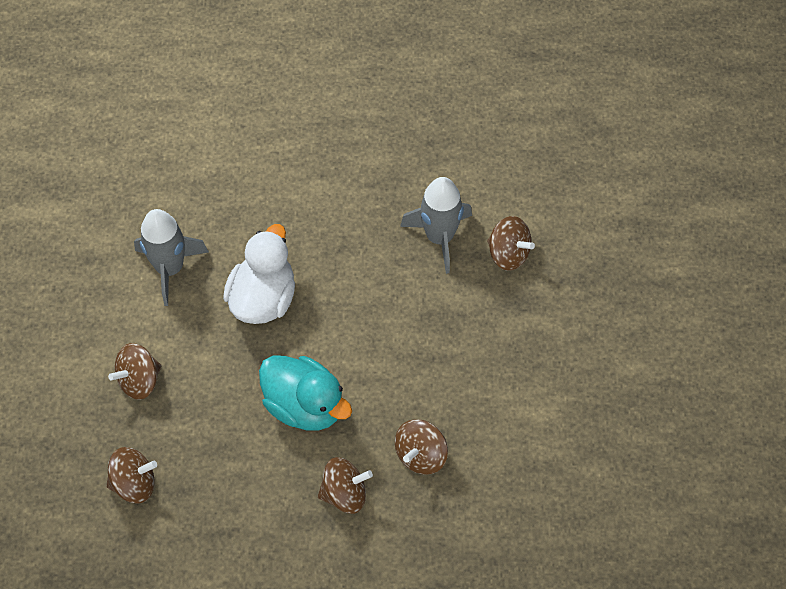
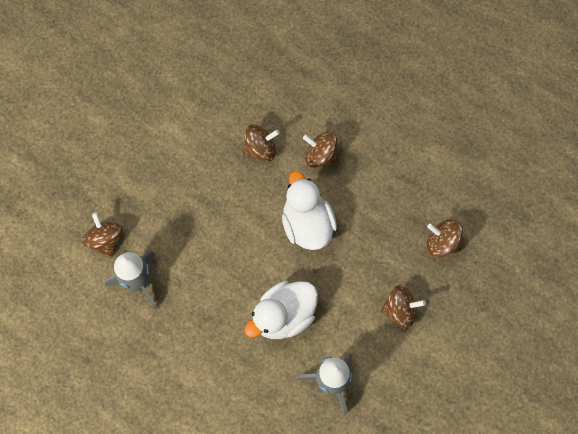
camera: 145 degrees left, 10 degrees up
turquoise duck [259,355,352,431] -> white duck [282,171,337,250]

